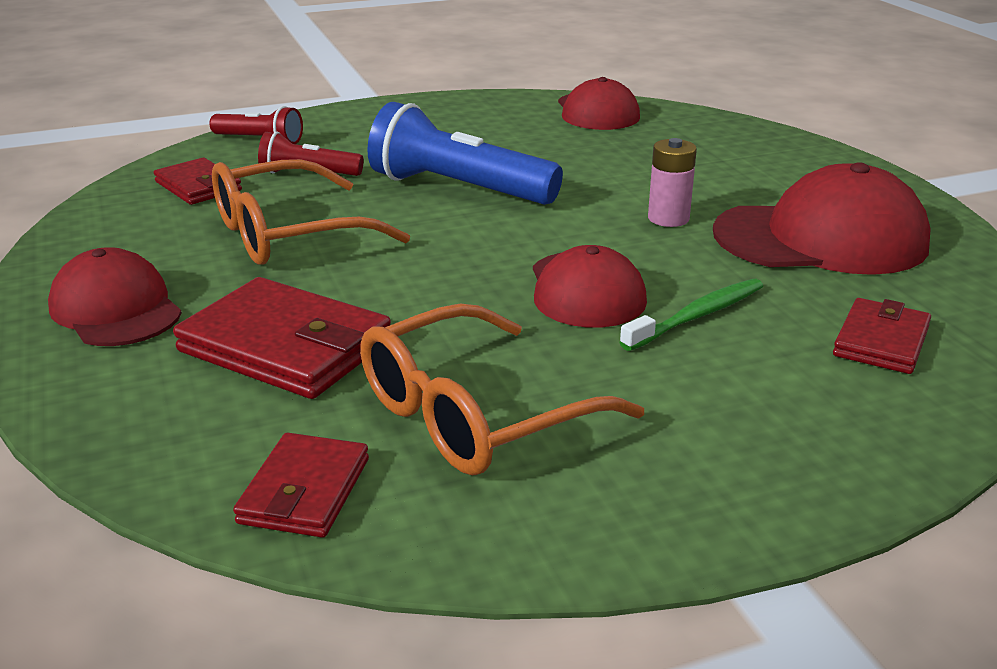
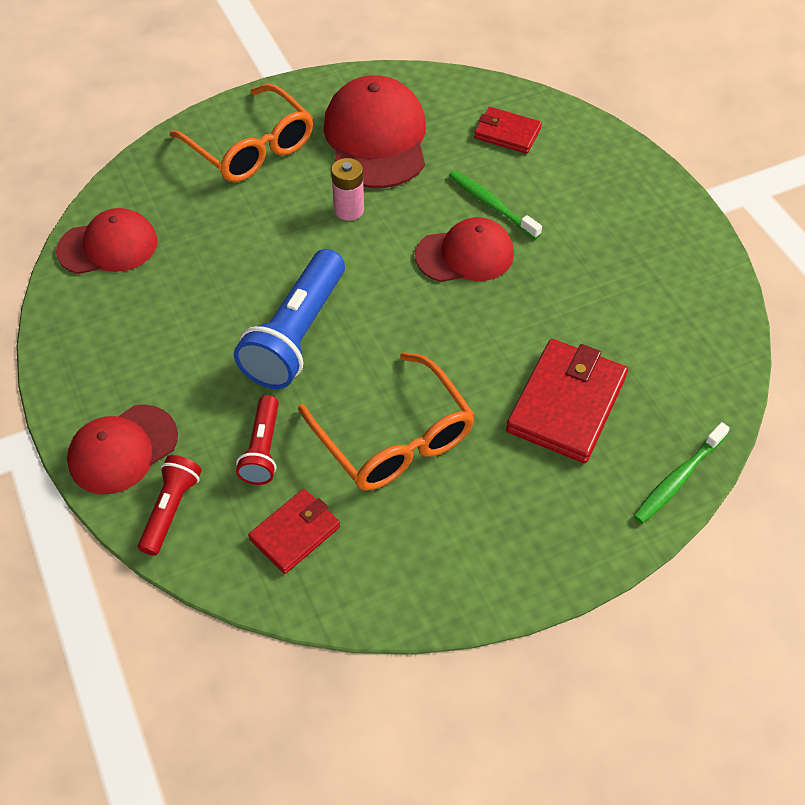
camera: 95 degrees left, 25 degrees up
red cap [48,247,182,346] -> red cap moved to [67,405,178,494]
red wallet [233,432,369,537] -> none
orange glasses [360,304,644,476] -> orange glasses moved to [170,84,313,182]
none -> green toothbrush [634,422,730,524]

